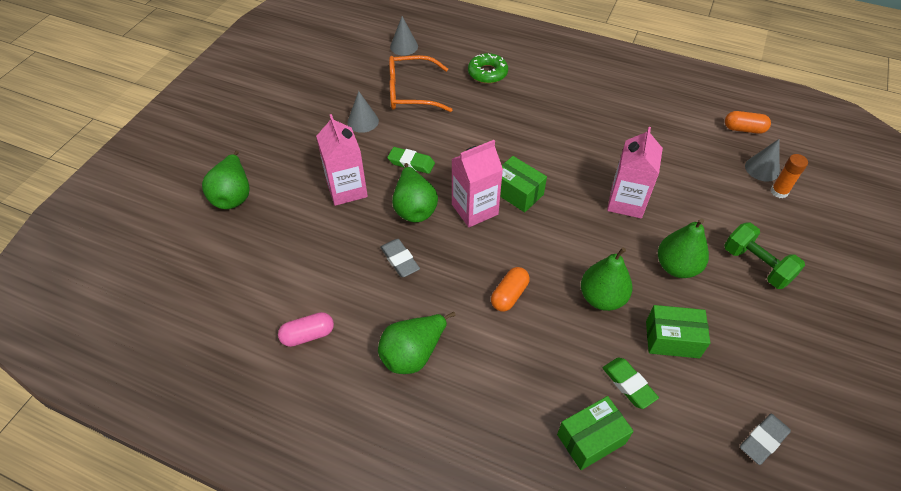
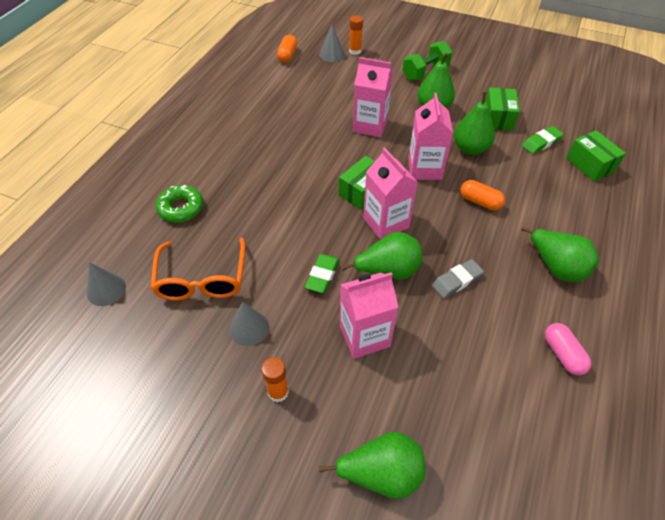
camera: 90 degrees left, 0 degrees up
grey eraser [740,414,791,465] -> none
none -> orange glue stick [261,357,289,402]
none -> pink carton [408,93,453,180]

